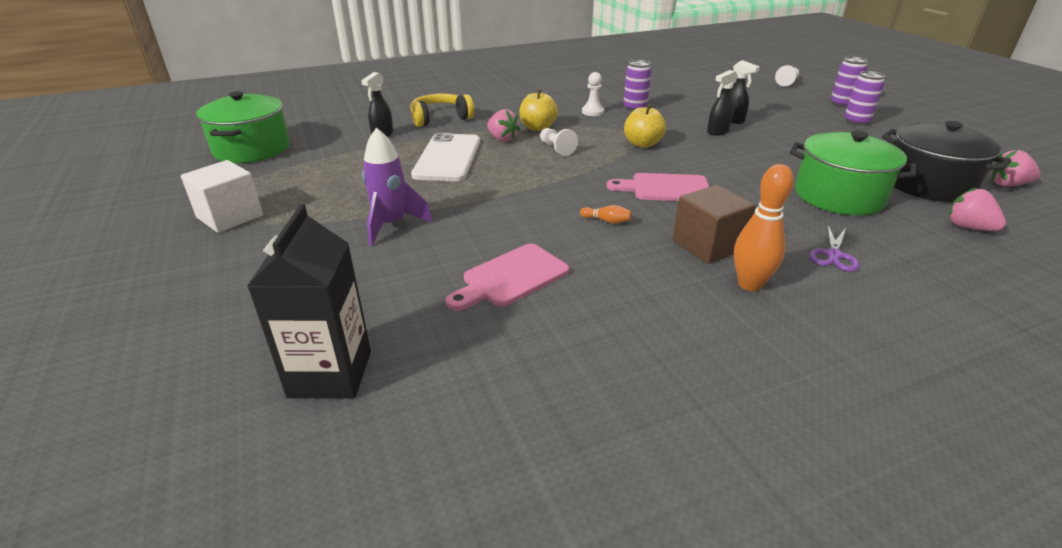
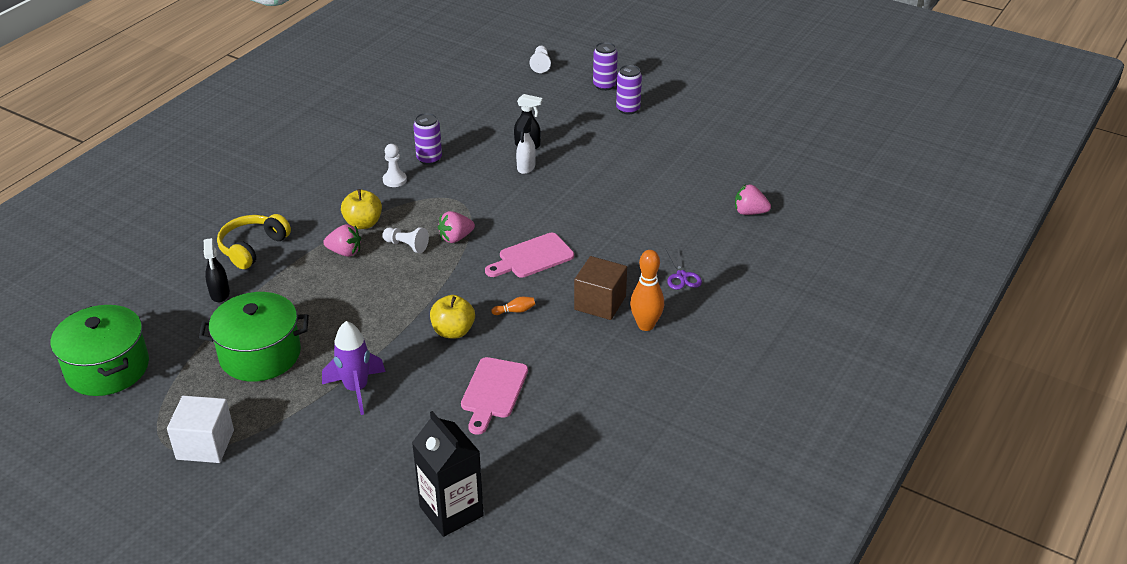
camera: 35 degrees left, 5 degrees up
white phone [411,133,480,181] -> none
yellow apple [624,104,666,148] -> yellow apple moved to [430,295,475,339]
black spray bottle [707,70,738,136] -> white spray bottle [516,115,536,174]
green pot [790,131,916,215] -> green pot moved to [199,292,309,382]
black pot [882,121,1011,202] -> none
pink strawberry [991,150,1040,186] -> pink strawberry moved to [438,211,475,243]

